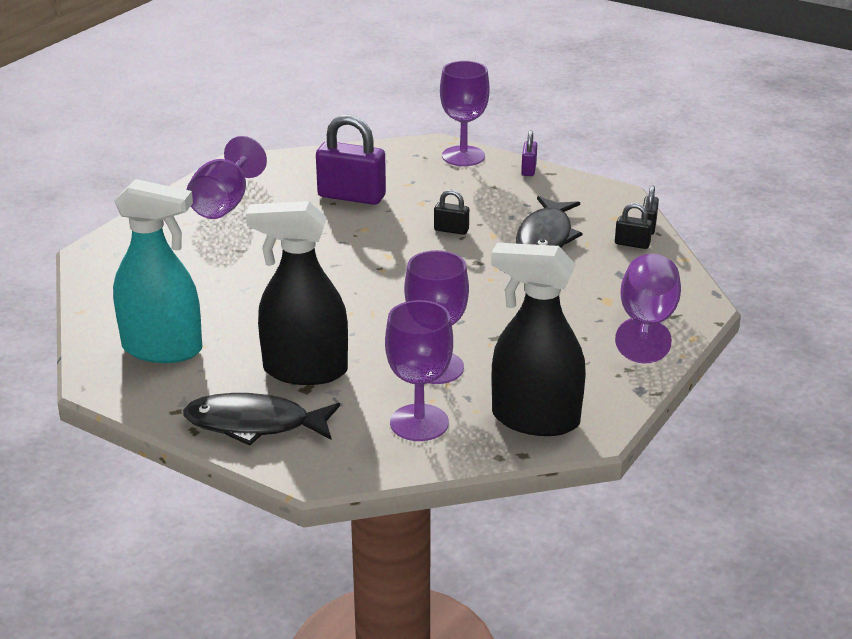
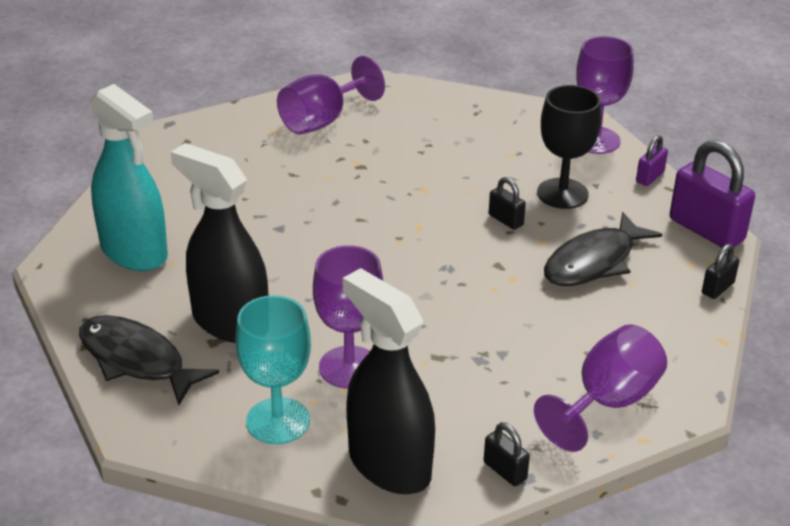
camera: 30 degrees right, 5 degrees up
purple padlock [316,114,386,205] -> purple padlock moved to [670,140,755,248]
purple goblet [385,300,453,441] -> turquoise goblet [236,295,311,444]
black padlock [615,203,652,249] -> black padlock moved to [484,423,530,486]
none -> black goblet [537,85,601,209]

